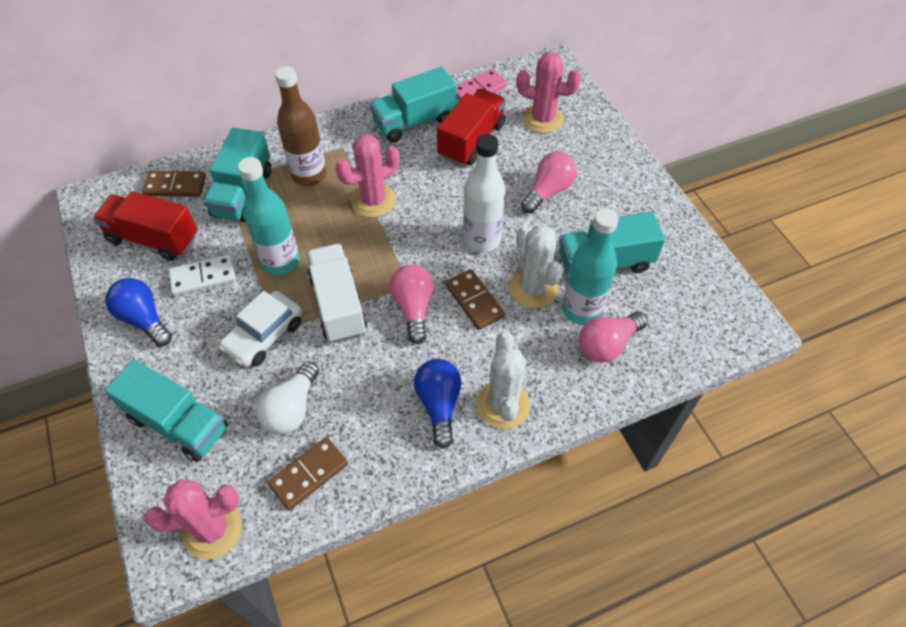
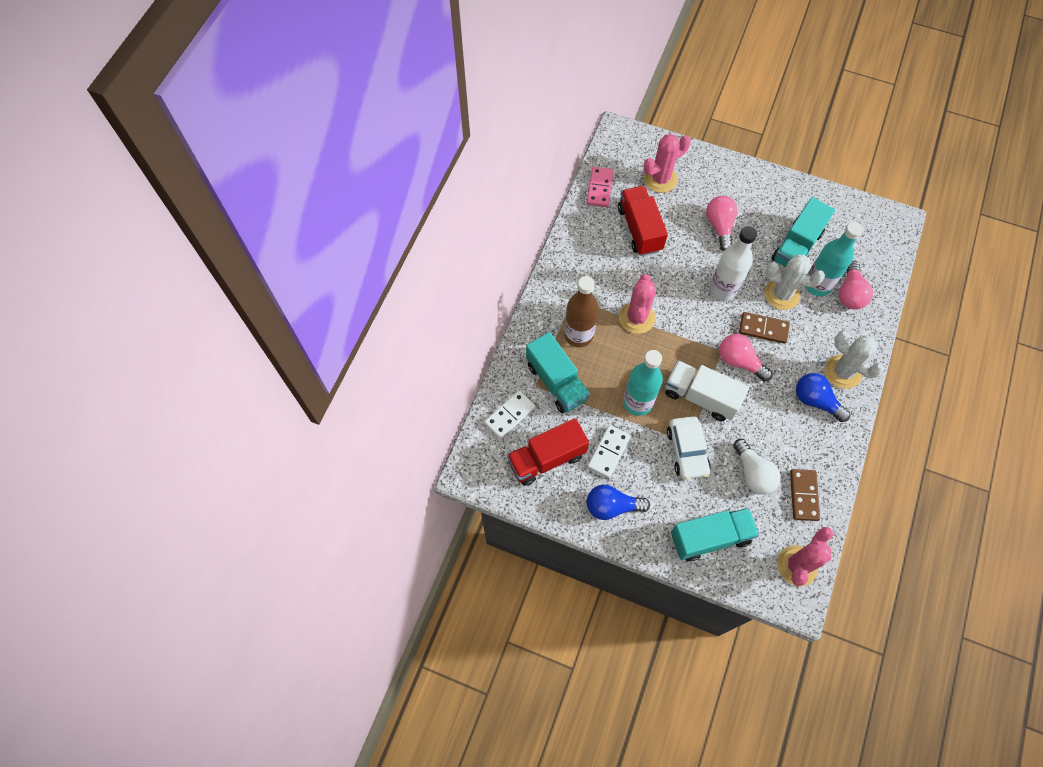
camera: 45 degrees left, 10 degrees up
brown domino [142,171,206,196] -> white domino [484,390,535,439]
turquoise truck [370,67,457,142] -> none

